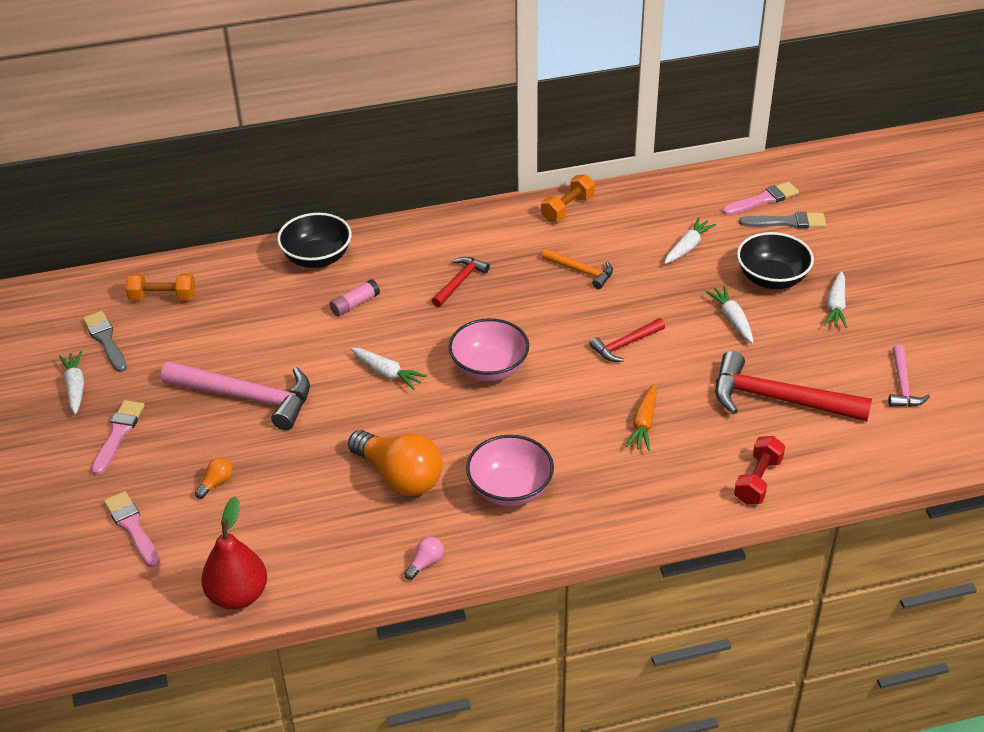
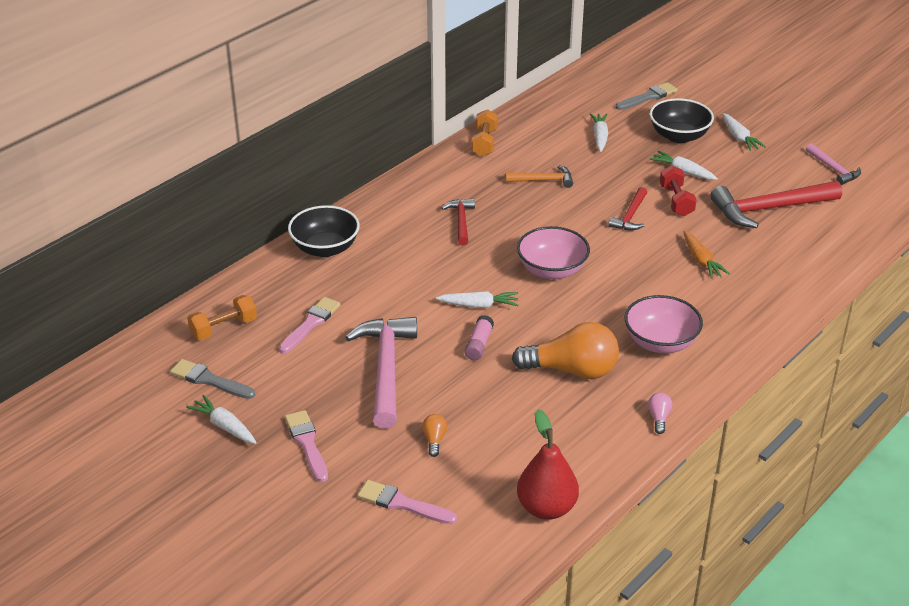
camera: 35 degrees left, 5 degrees down
pink hammer [161,361,310,431] -> pink hammer turned 75 degrees counterclockwise [345,317,417,429]
pink glue stick [330,279,380,317] -> pink glue stick moved to [464,315,494,360]
pink brush [722,182,799,215] -> pink brush moved to [279,297,341,354]
red dumbbell [734,436,785,505] -> red dumbbell moved to [660,165,697,216]

